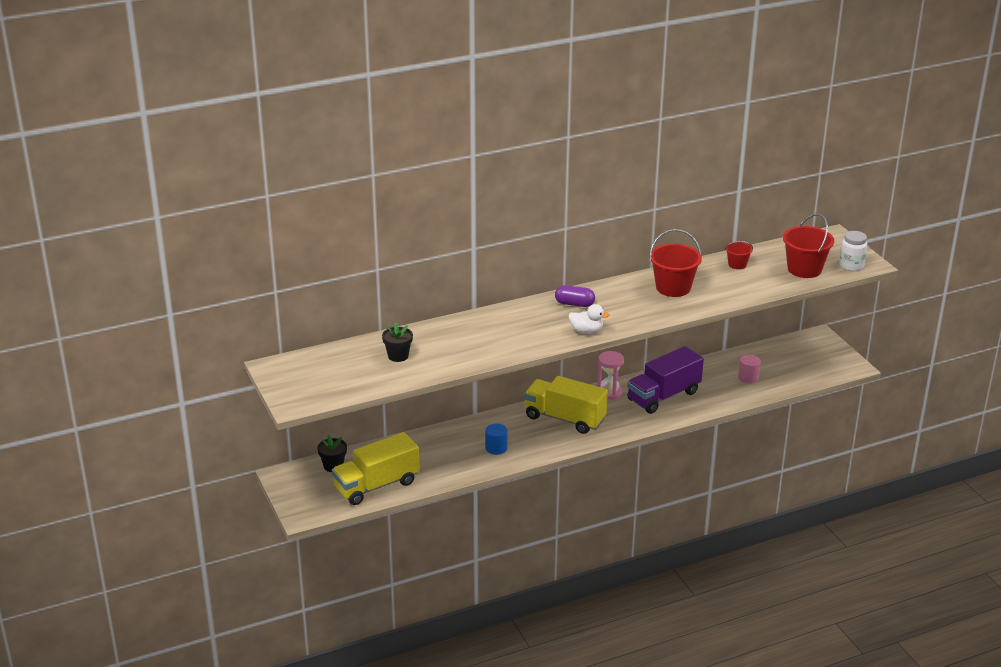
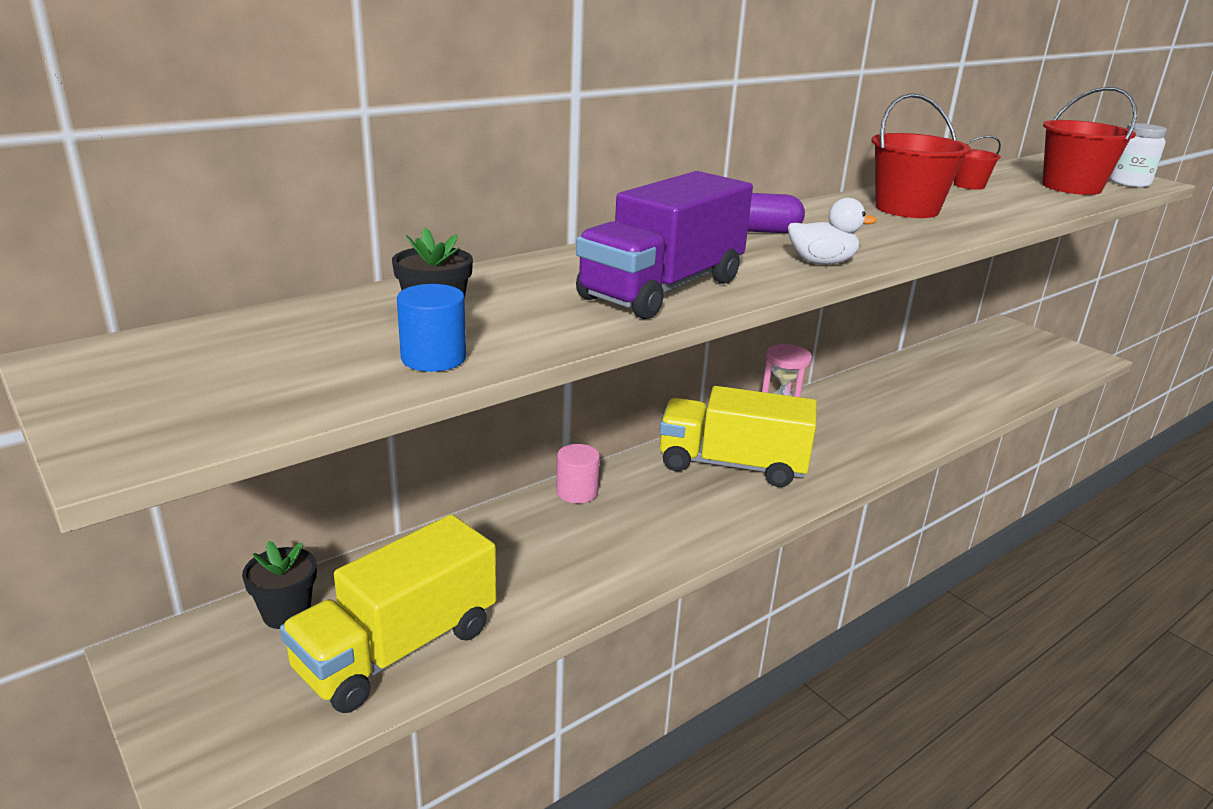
camera: 15 degrees left, 5 degrees down
blue cylinder [485,423,507,455] -> blue cylinder moved to [397,284,466,372]
purple truck [627,346,704,414] -> purple truck moved to [576,171,753,319]
pink cylinder [738,355,761,384] -> pink cylinder moved to [556,444,600,503]

